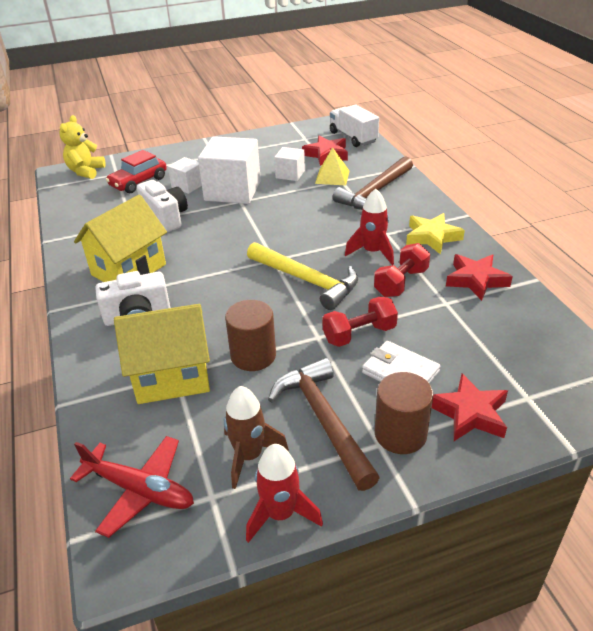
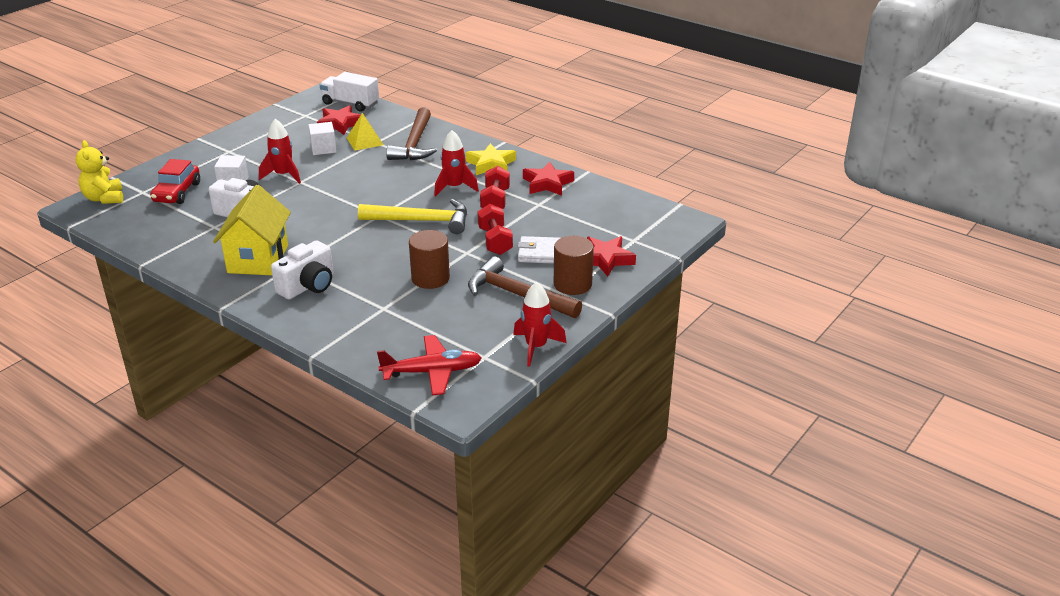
camera: 35 degrees left, 5 degrees down
yellow house [114,304,210,404] -> none
white cube [198,136,261,204] -> red rocket [259,119,301,184]
brown rocket [224,386,289,489] -> none
red dumbbell [323,296,398,347] -> red dumbbell turned 45 degrees counterclockwise [478,204,513,255]

